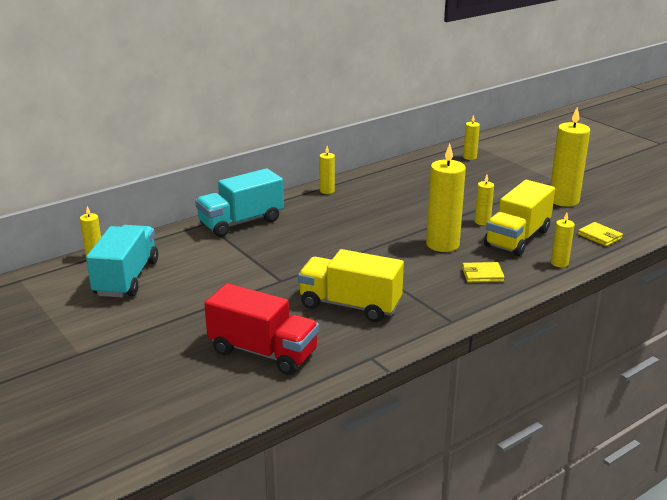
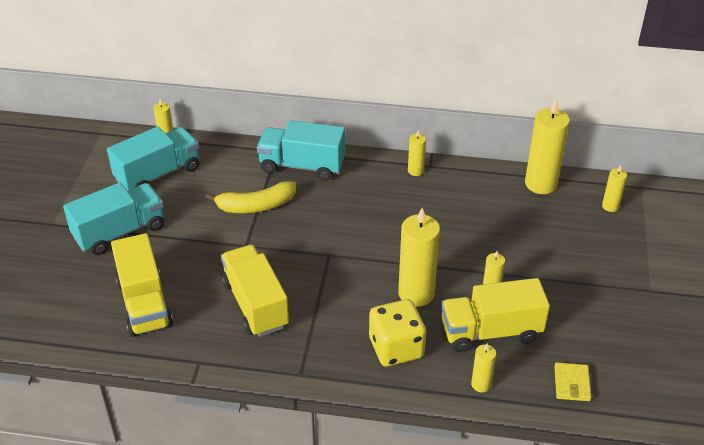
camera: 45 degrees right, 15 degrees up
red truck [204,283,319,375] -> yellow truck [111,233,173,337]
yellow wallet [462,262,504,283] -> yellow dice [369,299,426,366]
yellow candle [550,107,590,207] -> yellow candle moved to [525,99,570,194]
none -> turquoise truck [63,183,164,255]
none -> yellow banana [205,181,296,213]

